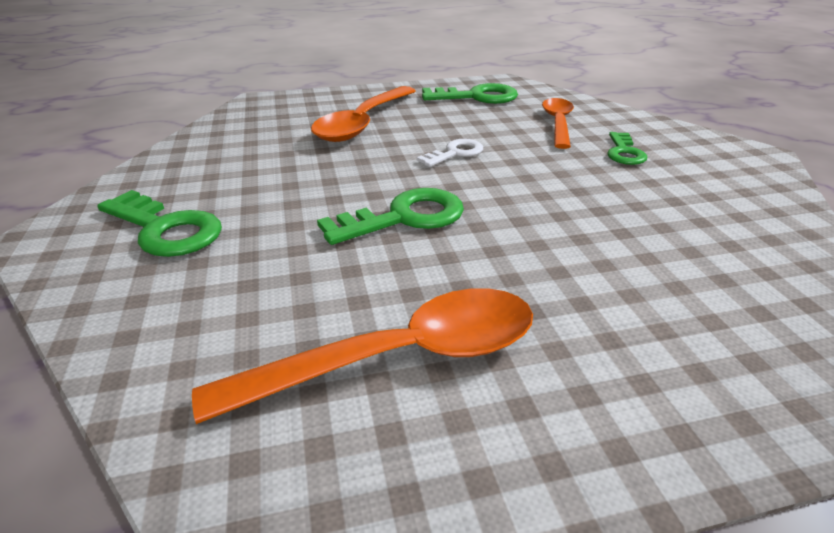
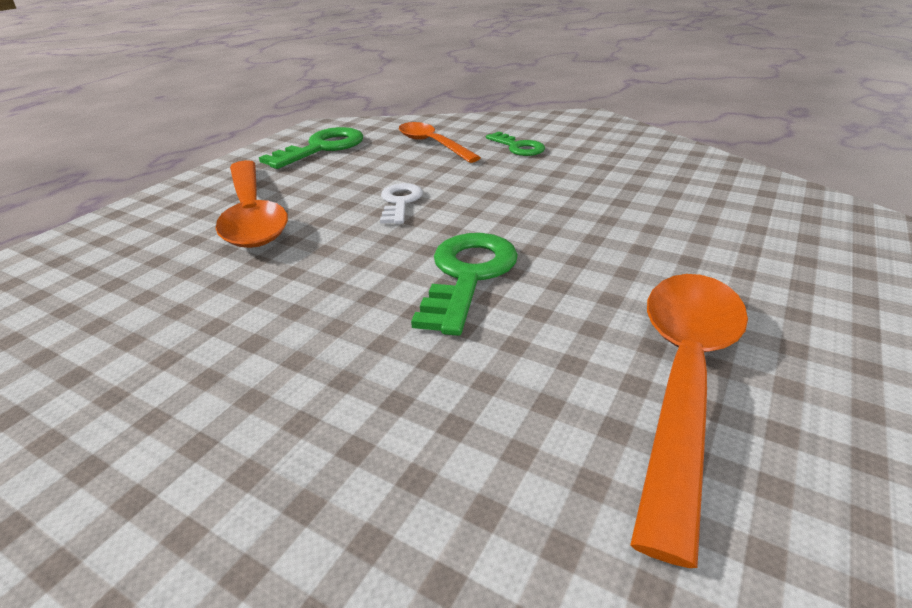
camera: 45 degrees left, 0 degrees up
green key [97,190,222,257] -> none

